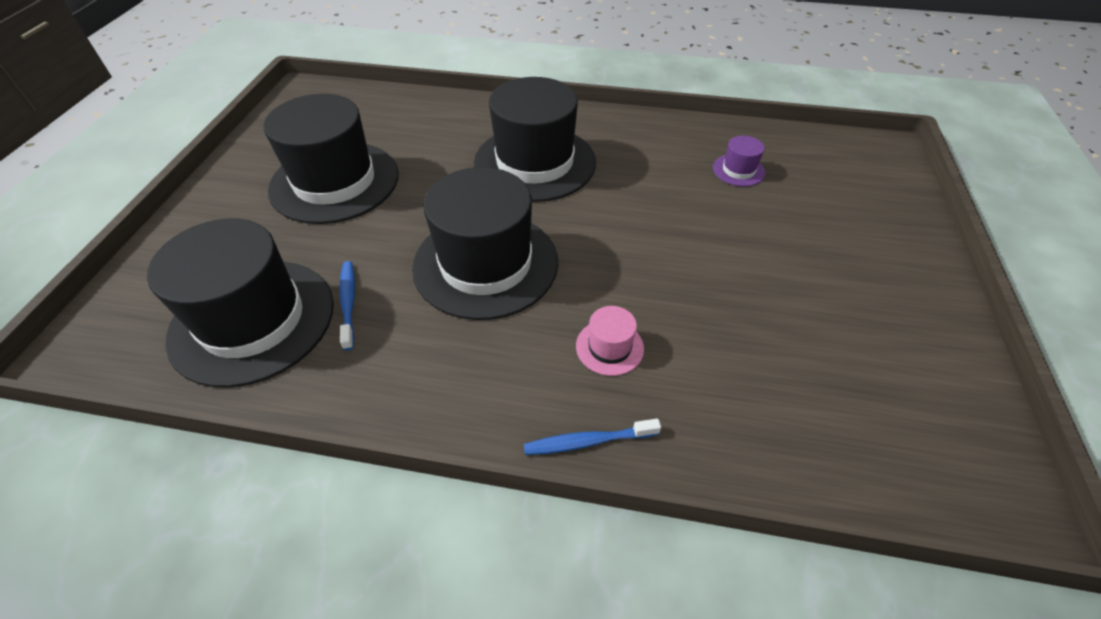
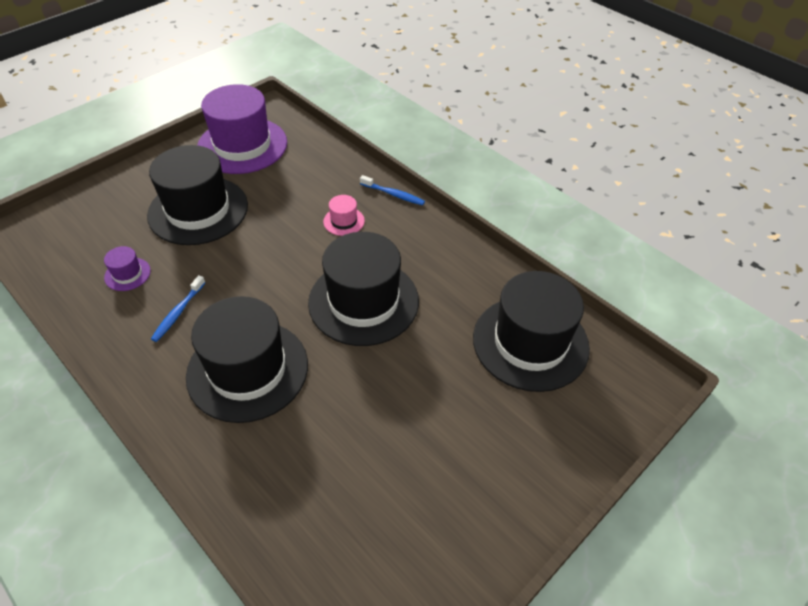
camera: 145 degrees left, 0 degrees up
black hat [264,94,399,224] -> black hat moved to [147,145,248,245]
blue toothbrush [339,261,355,350] -> blue toothbrush moved to [151,275,205,342]
none -> purple hat [197,84,287,174]

